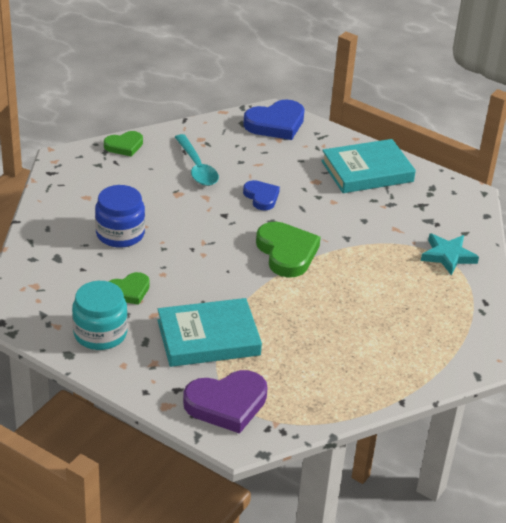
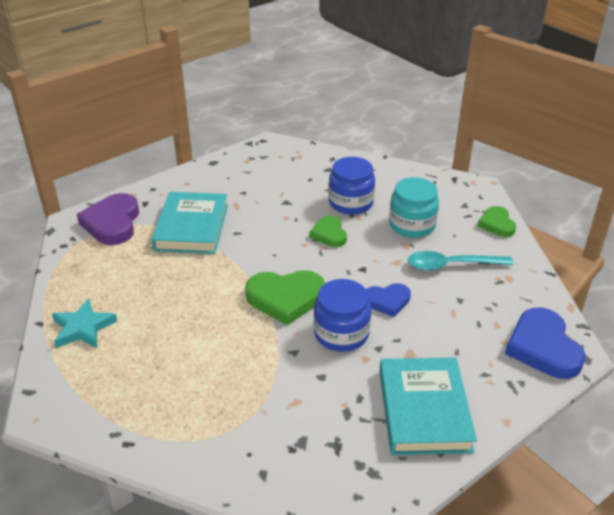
camera: 110 degrees right, 0 degrees up
turquoise jar [72,281,128,350] -> turquoise jar moved to [389,177,439,238]
green heart [108,272,150,305] -> green heart moved to [309,215,347,247]
turquoise star [421,234,479,275] -> turquoise star moved to [52,298,117,348]
none -> blue jar [314,279,371,352]

